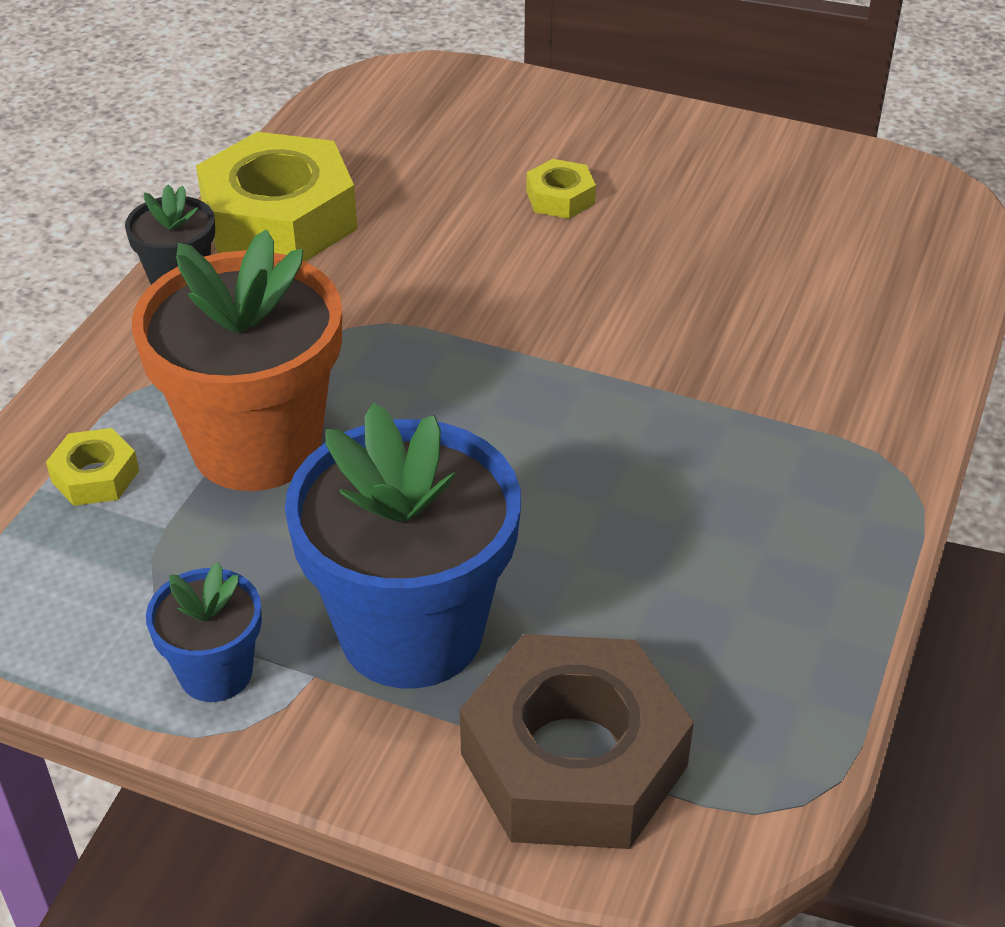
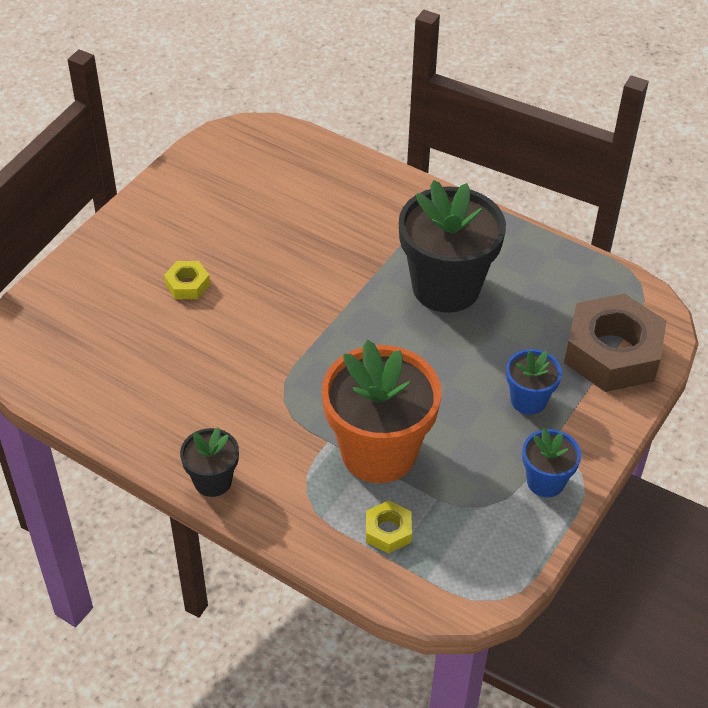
camera: 80 degrees left, 5 degrees up
yellow nut [196,132,357,262] -> none
blue flower pot [285,403,521,689] -> blue flower pot [506,349,562,415], size x0.49
none -> black flower pot [399,180,506,313]

